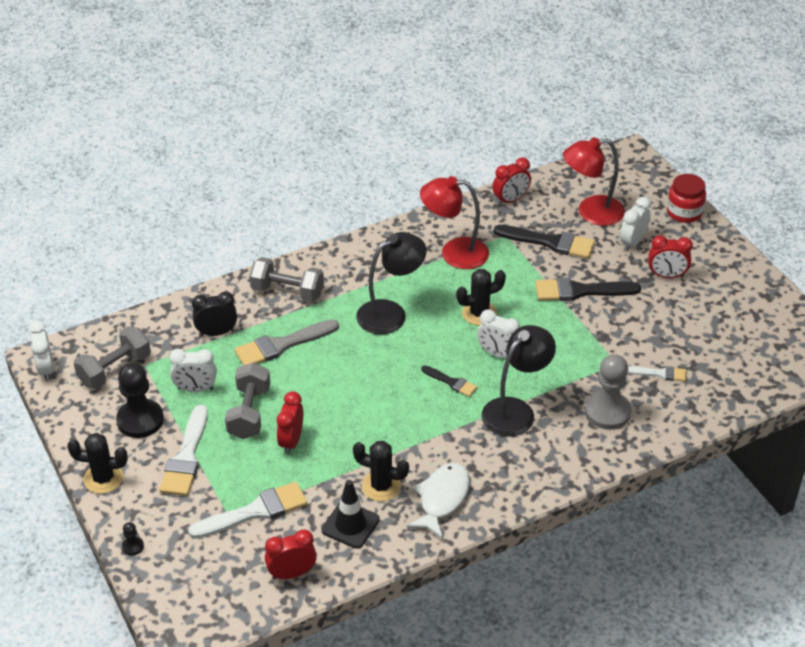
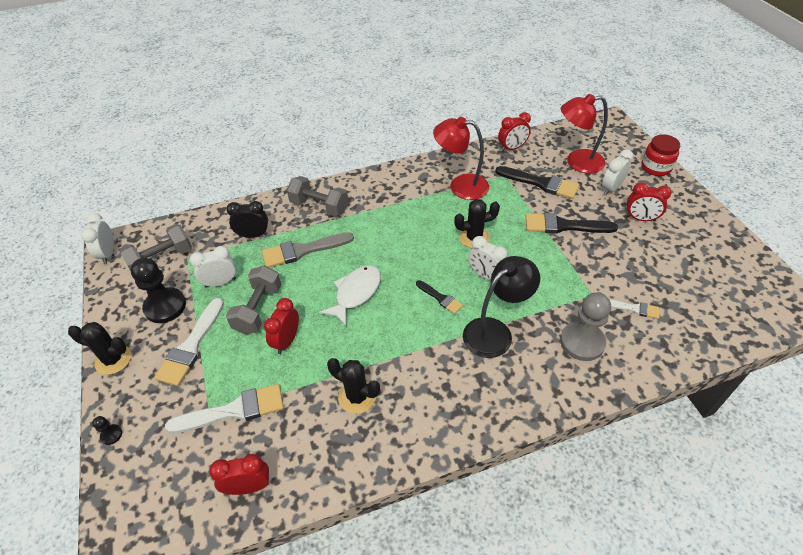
camera: 10 degrees right, 5 degrees up
white clock [169,349,217,392] -> white clock turned 150 degrees clockwise [189,246,236,288]
black traffic cone [321,480,380,549] -> none
black lamp [356,232,426,334] -> none
white fish [407,463,470,539] -> white fish moved to [319,265,381,326]

